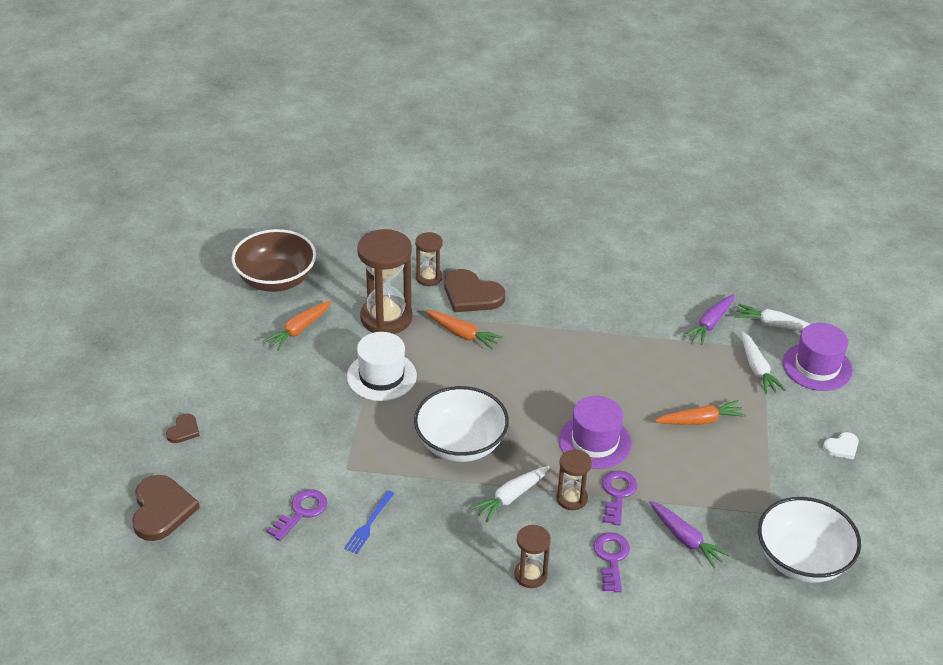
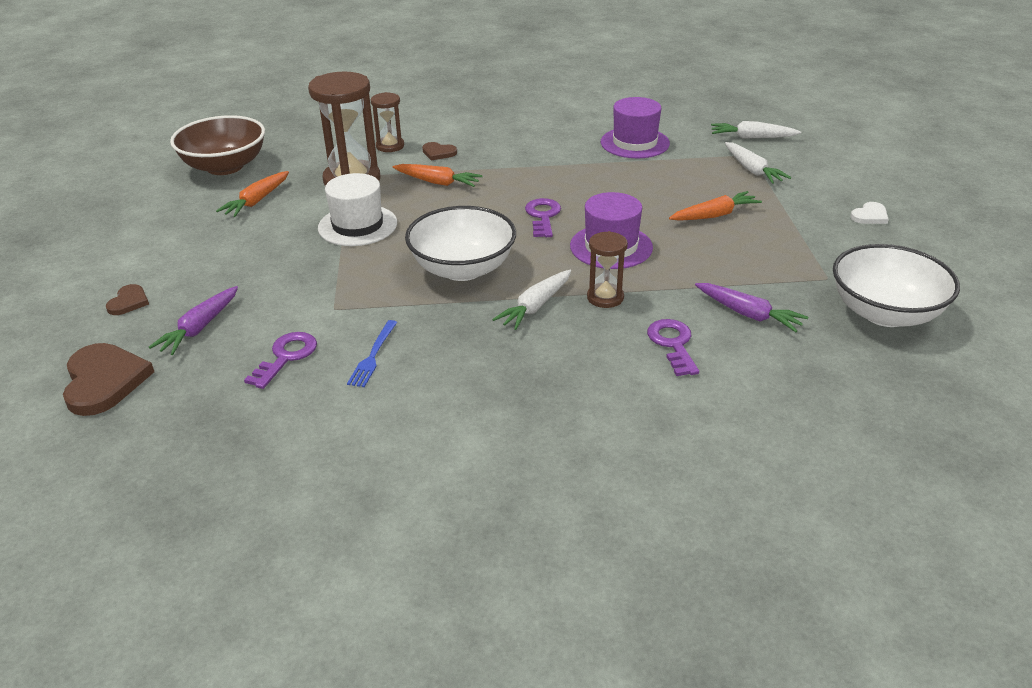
camera: 10 degrees left, 5 degrees down
brown heart [444,269,505,312] -> brown heart [422,142,457,161], size x0.52
brown hourglass [514,525,551,588] -> none
purple key [602,471,637,526] -> purple key moved to [525,198,561,237]
purple carrot [684,294,734,345] -> purple carrot moved to [149,286,238,355]
purple hat [783,323,853,391] -> purple hat moved to [601,97,670,158]

